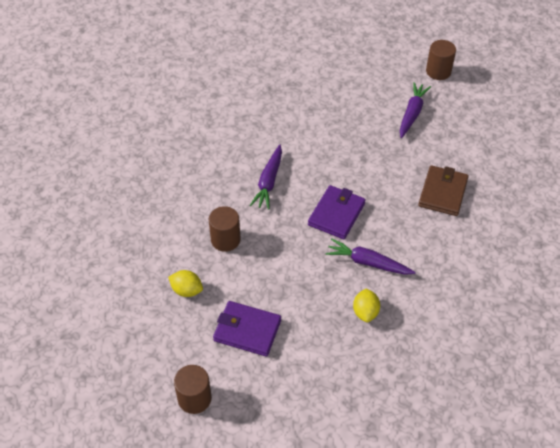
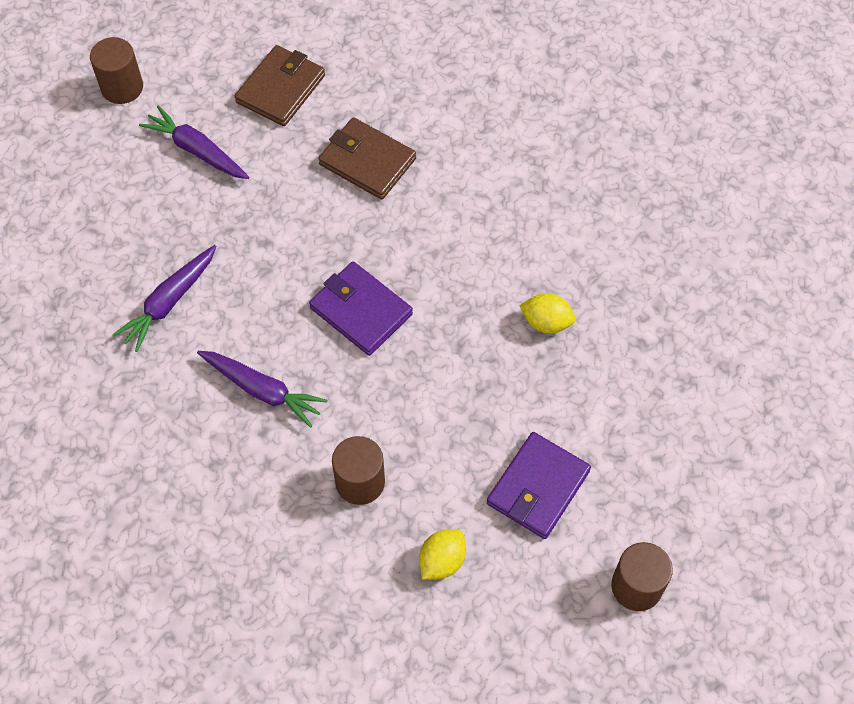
camera: 75 degrees left, 10 degrees up
purple carrot [325,239,416,275] -> purple carrot moved to [112,245,217,352]
none -> brown wallet [235,45,325,126]

